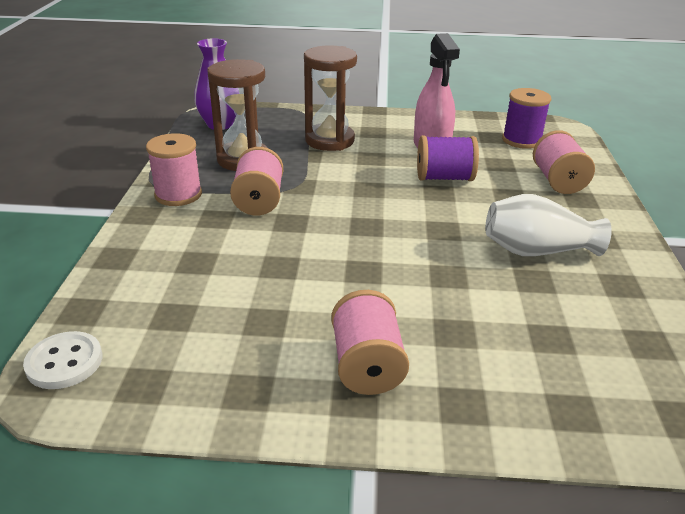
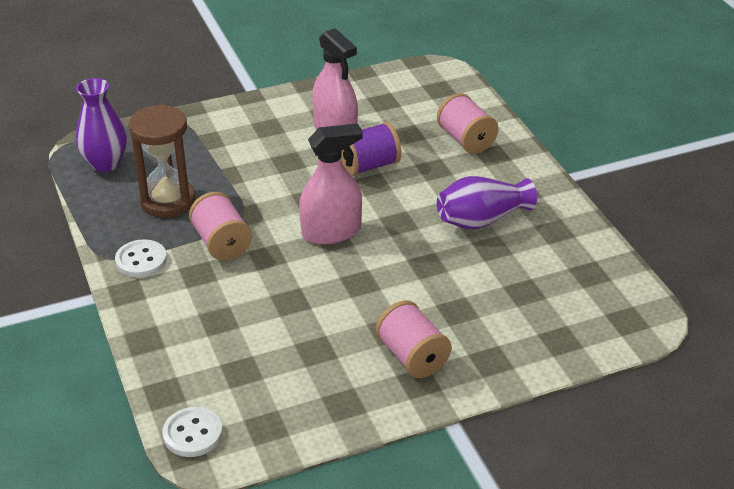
camera: 25 degrees left, 5 degrees up
pink spool [146,133,202,206] -> white button [115,239,167,278]
brown hourglass [304,45,357,151] -> none
white vase [486,194,612,256] -> purple vase [437,176,537,229]
purple spool [502,88,551,149] -> none
none -> pink spray bottle [299,123,362,245]

